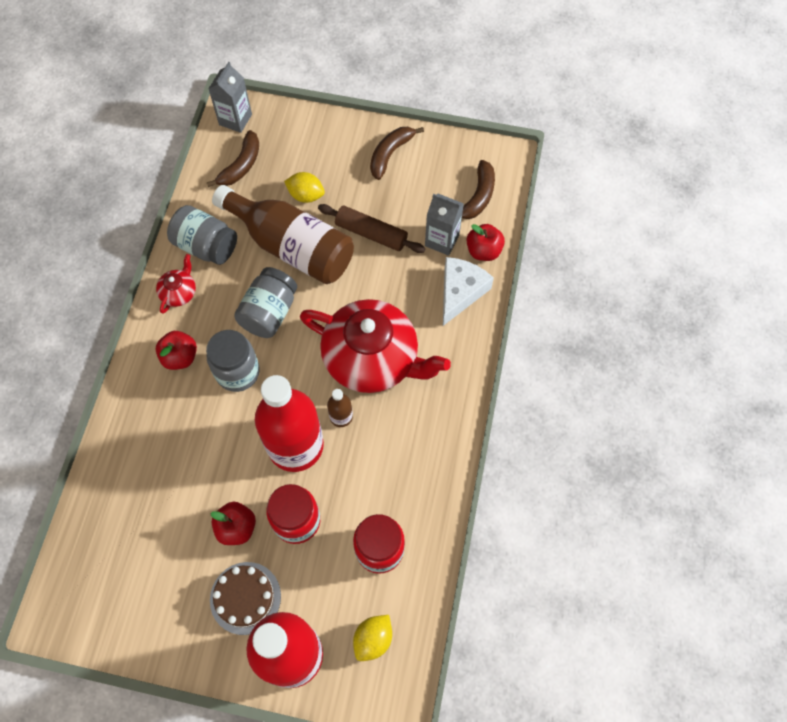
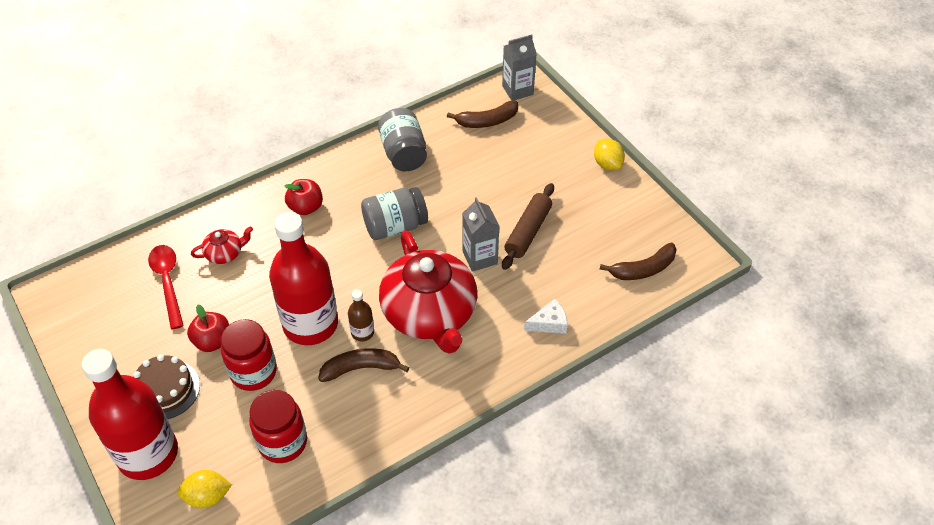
camera: 45 degrees right, 15 degrees down
red teapot [156,254,196,313] -> red teapot moved to [191,226,253,264]
grey jar [206,330,260,392] -> none
brown bottle [212,185,354,284] -> none
yellow lemon [284,172,325,203] -> yellow lemon moved to [594,139,625,170]
brown rolling pin [318,204,425,253] -> brown rolling pin turned 45 degrees clockwise [502,183,554,270]
brown banana [370,127,424,180] -> brown banana moved to [318,348,409,382]
grey carton [425,194,464,256] -> grey carton moved to [462,197,499,272]
white cheese [443,257,494,326] -> white cheese [524,299,567,334], size x0.61
red apple [467,224,505,261] -> none
none -> red spoon [148,245,184,329]

